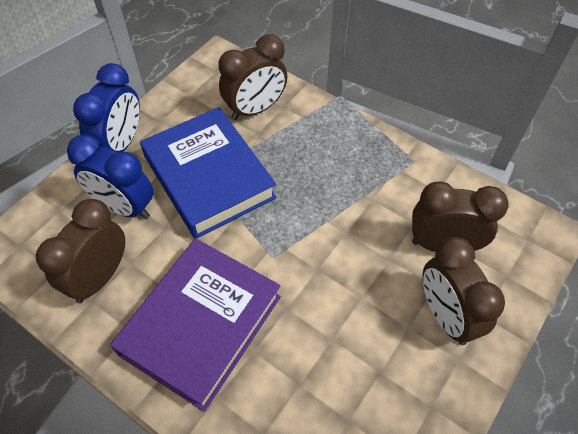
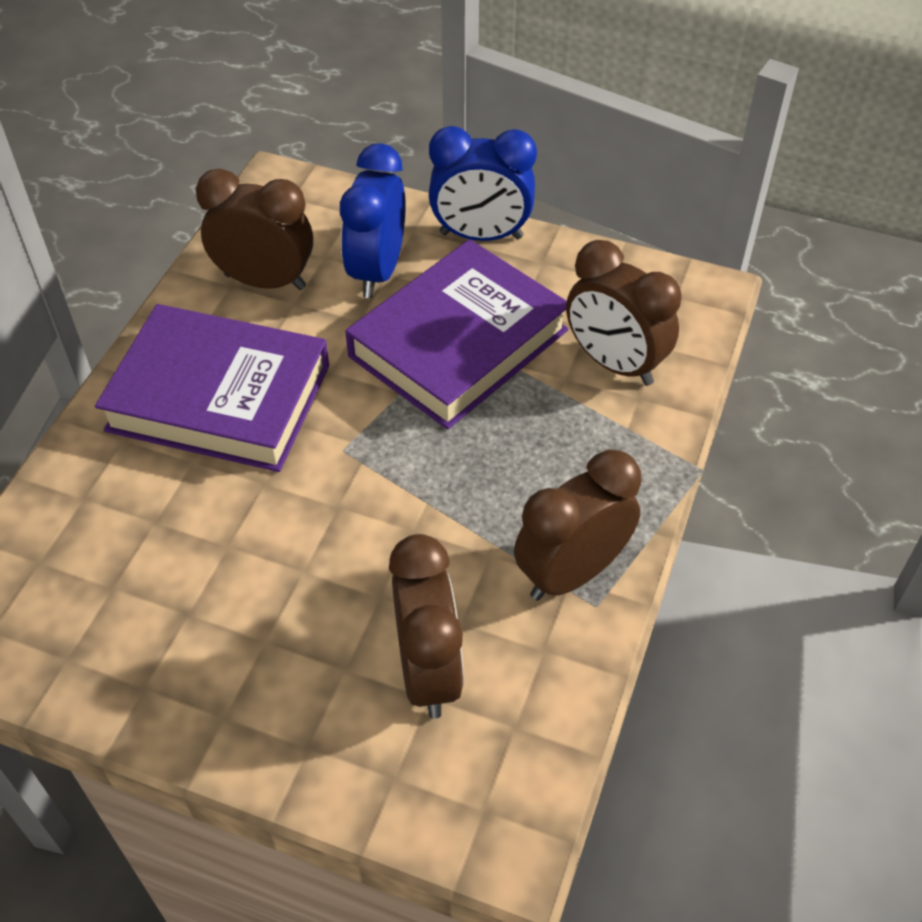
camera: 75 degrees right, 5 degrees down
blue book [140,107,277,239] -> purple book [345,239,568,429]
brown clock [423,237,505,345] -> brown clock moved to [514,450,642,601]

